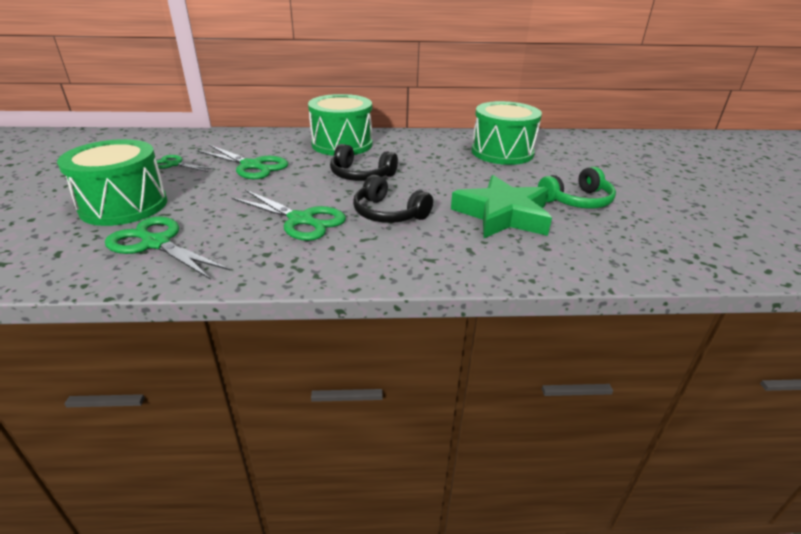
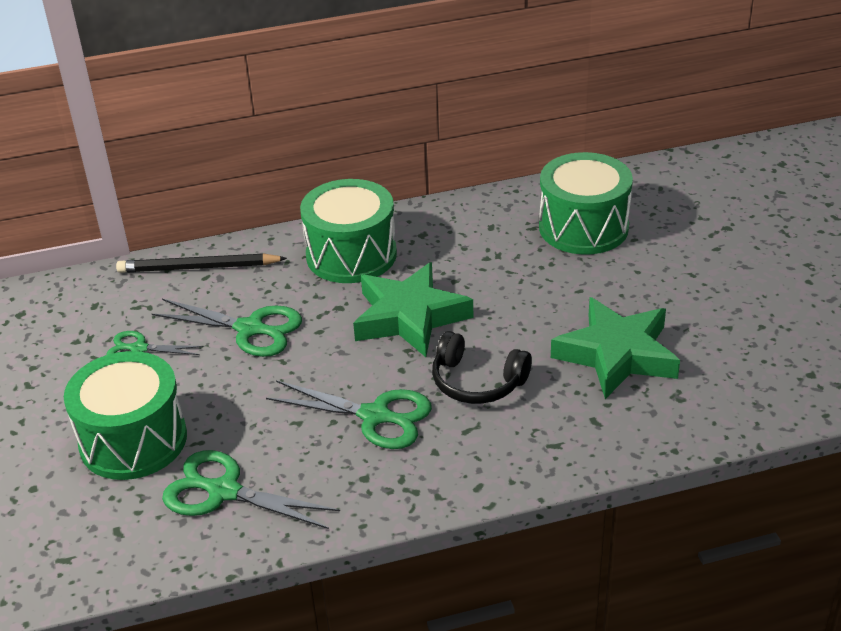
camera: 10 degrees left, 5 degrees up
black headphones [330,144,398,181] -> green star [353,262,474,357]
green headphones [538,167,616,208] -> none
none -> black pencil [116,253,287,273]

